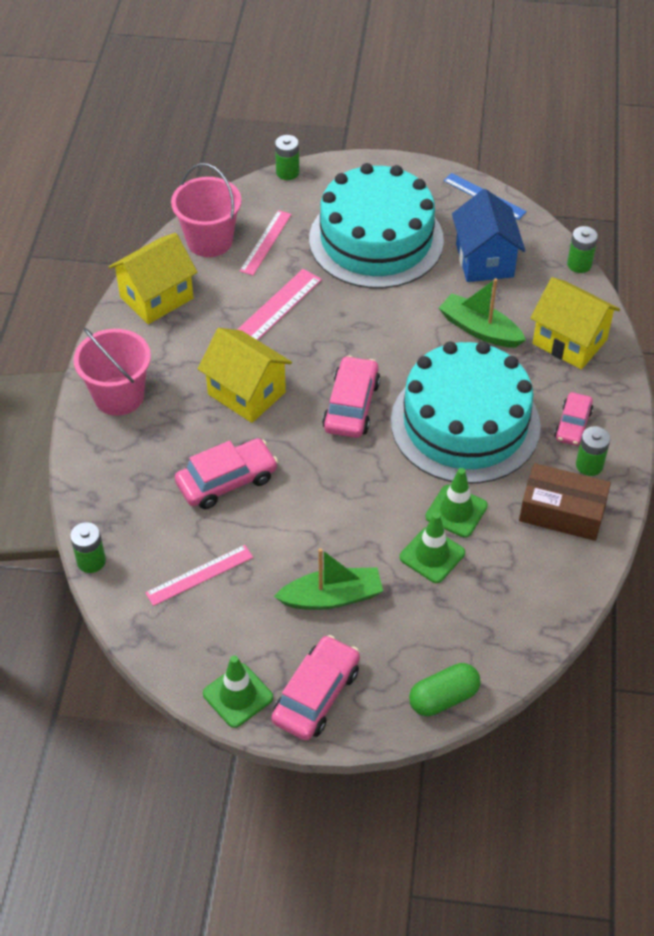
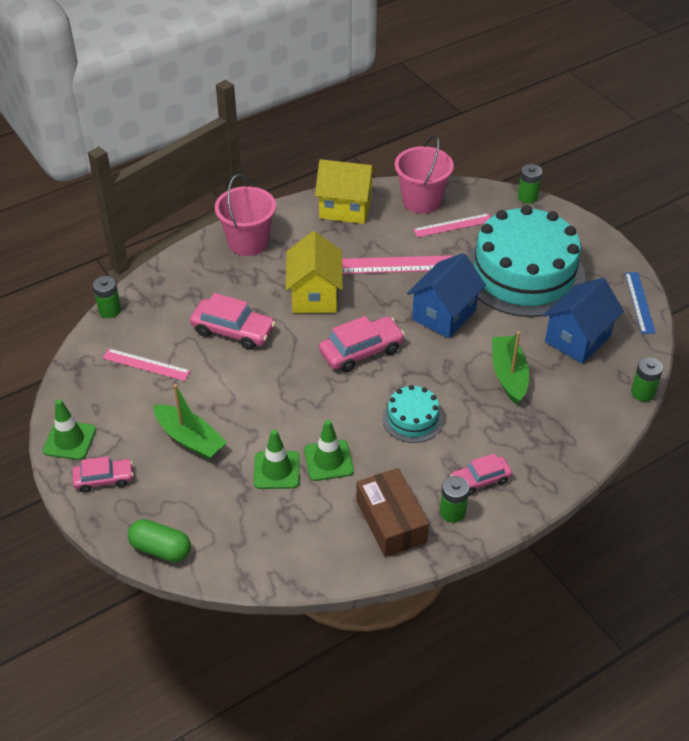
camera: 50 degrees right, 5 degrees down
pink car [271,635,360,741] -> pink car [72,456,133,492], size x0.65
turquoise cake [391,341,541,484] -> turquoise cake [382,385,443,443], size x0.45
yellow house [530,277,620,370] -> none
none -> blue house [407,253,486,339]

